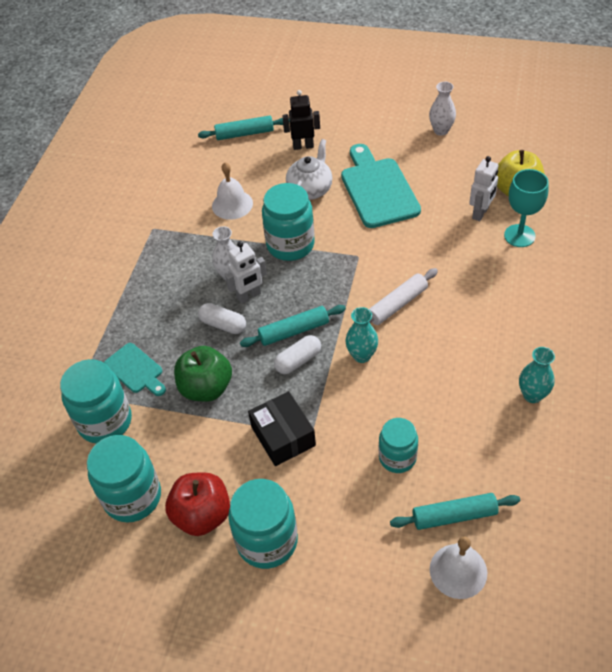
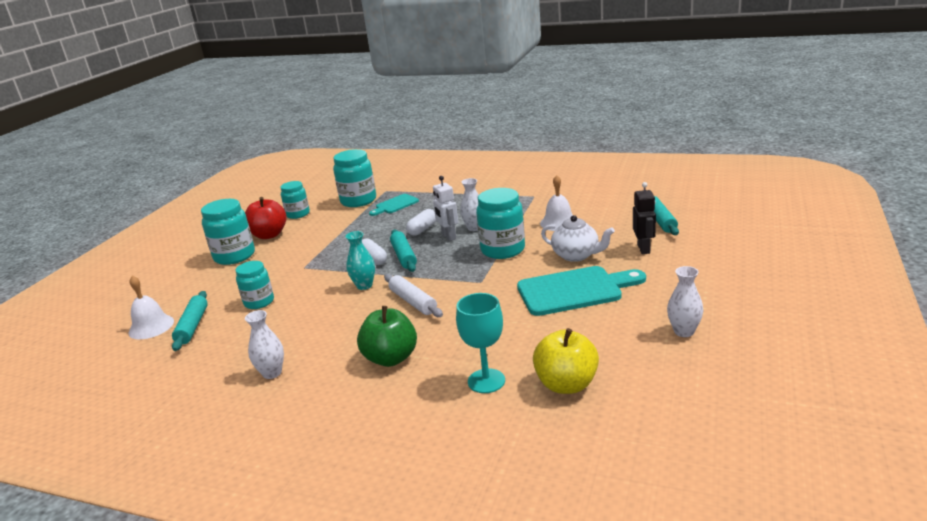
camera: 95 degrees right, 25 degrees down
turquoise jar [87,435,161,523] -> turquoise jar [280,181,310,219], size x0.64
green apple [174,346,232,402] -> green apple moved to [357,306,417,367]
black box [248,391,316,466] -> none
white robot [469,156,499,221] -> none
turquoise vase [519,347,555,403] -> white vase [245,310,284,379]

